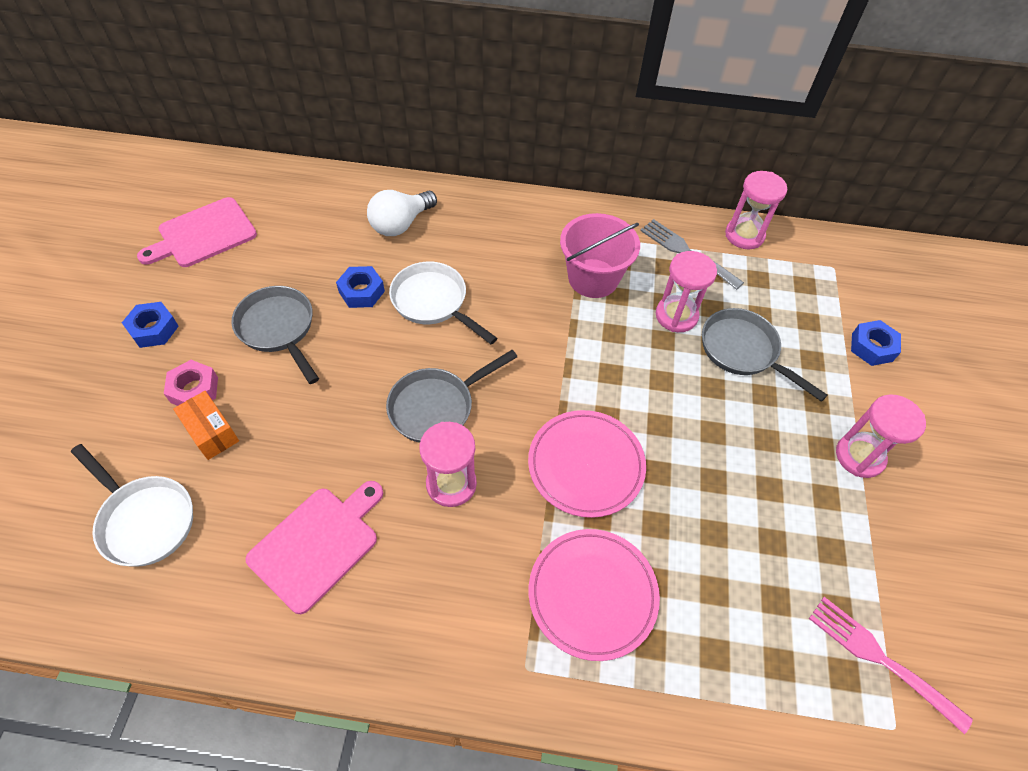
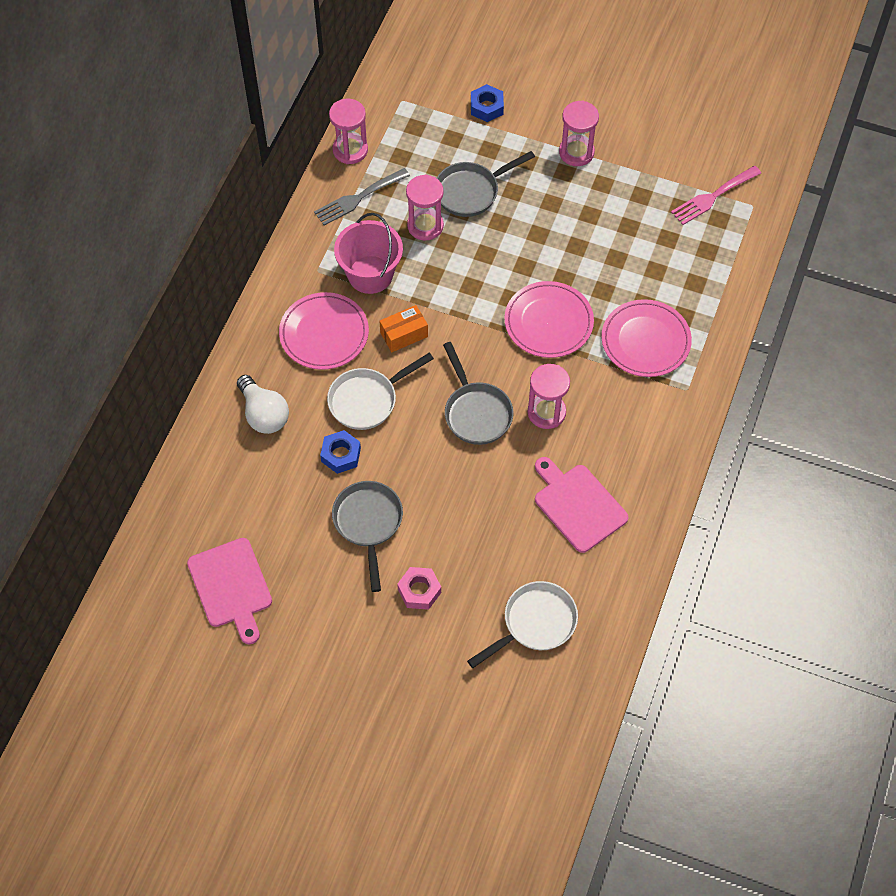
camera: 75 degrees left, 5 degrees up
blue nut [122,302,179,348] -> none
orange box [173,391,239,460] -> orange box moved to [379,305,428,352]
grey pan [231,286,319,384] -> grey pan turned 105 degrees clockwise [332,481,403,592]
none -> pink plate [279,292,369,370]

